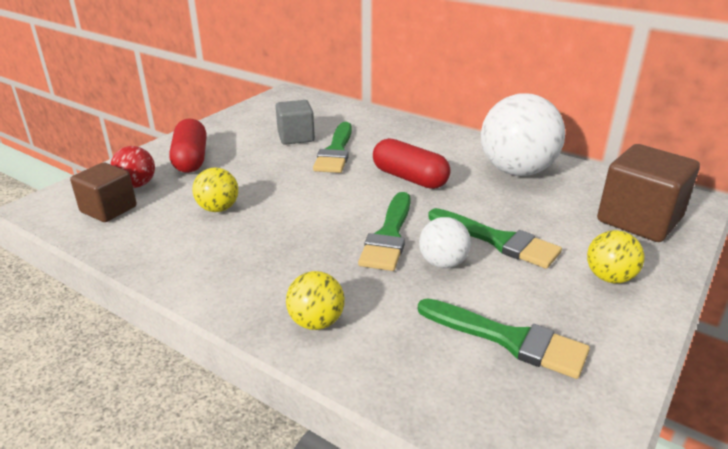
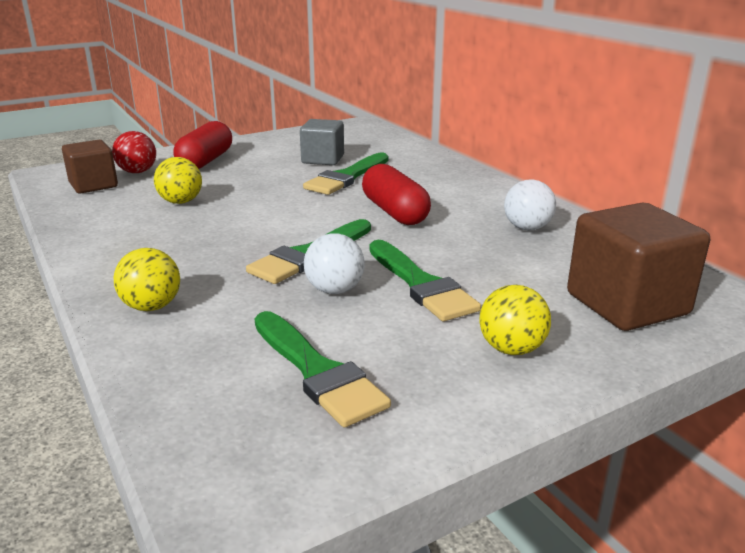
camera: 25 degrees right, 5 degrees down
white ball [481,94,565,176] -> white ball [504,179,556,231], size x0.50

